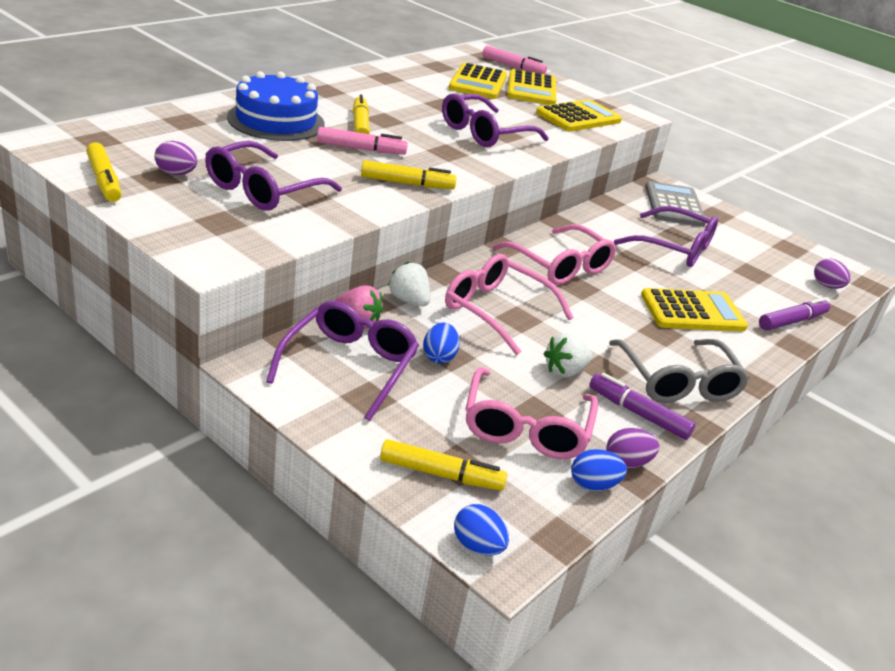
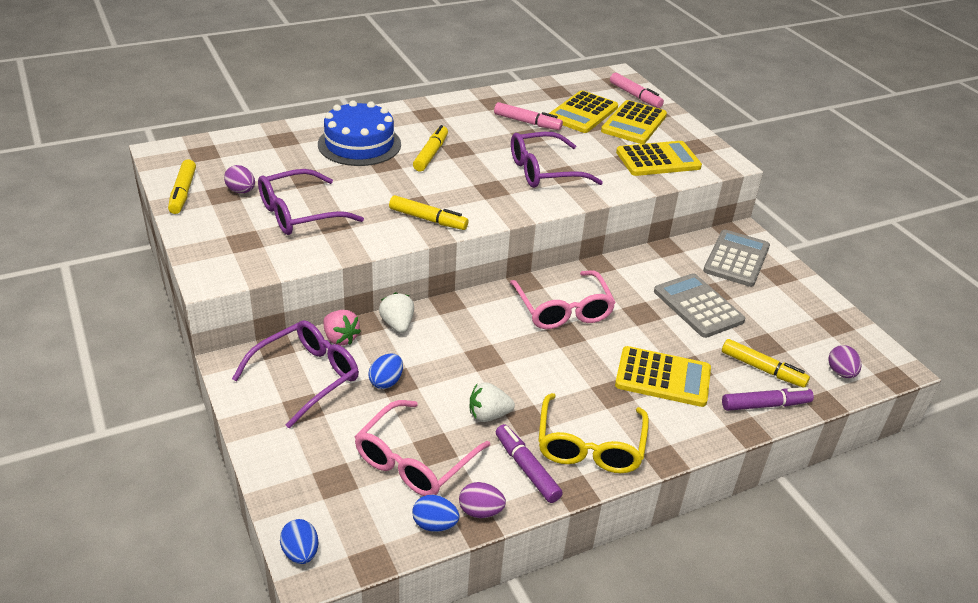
camera: 25 degrees right, 5 degrees up
pink marker [317,127,408,155] -> pink marker moved to [494,102,563,130]
yellow marker [380,439,507,491] -> yellow marker moved to [722,339,810,387]
pink glasses [445,254,574,355] -> none
grey glasses [609,339,750,403] -> yellow glasses [538,393,649,473]
purple glasses [614,206,718,267] -> grey calculator [654,273,745,338]

